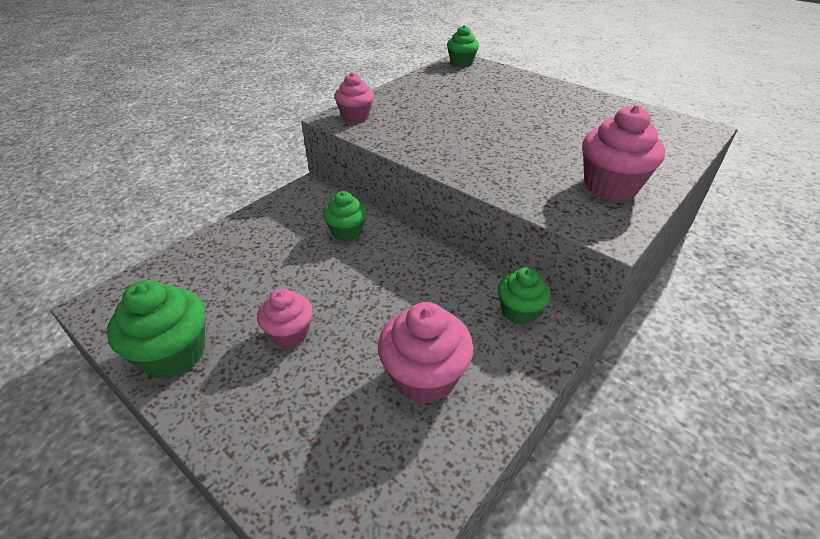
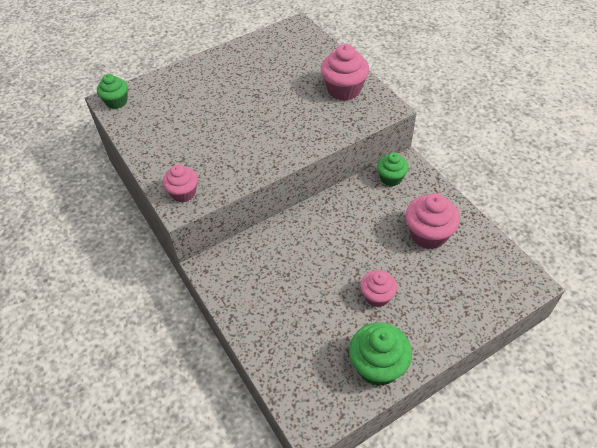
camera: 70 degrees left, 10 degrees up
green cupcake [323,191,367,241] -> none

